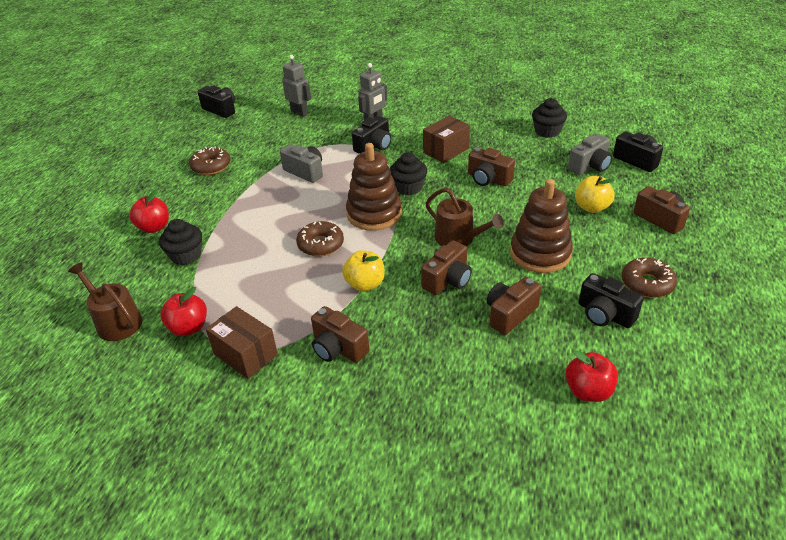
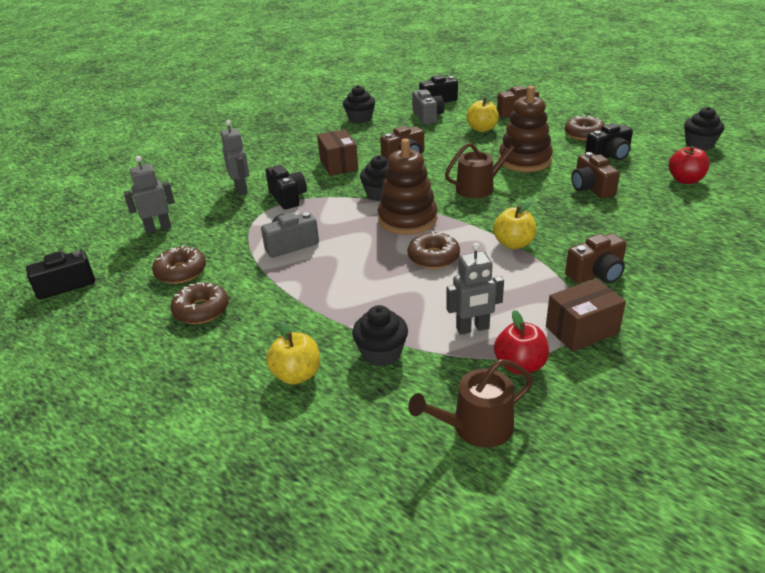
camera: 65 degrees left, 5 degrees down
red apple [129,189,169,233] -> yellow apple [266,321,320,385]
brown camera [421,240,472,295] -> none
none -> brown donut [152,245,206,284]
none -> grey robot [446,243,504,335]
none -> black cupcake [684,107,724,150]

